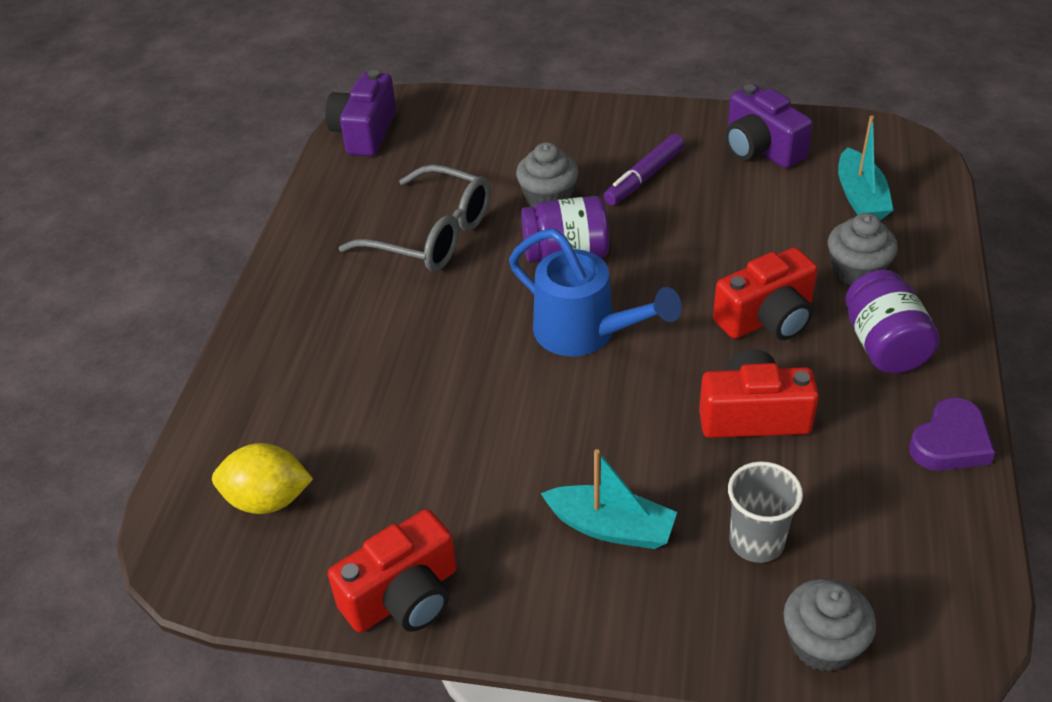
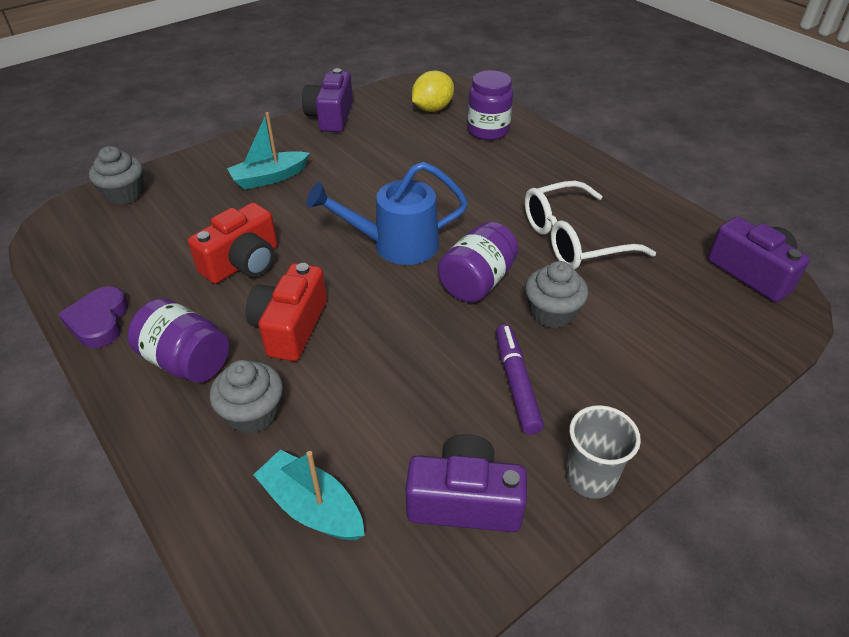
camera: 130 degrees right, 0 degrees up
red camera [328,509,457,633] -> purple camera [302,68,353,132]
grey glasses [339,165,491,271] -> white glasses [525,181,656,270]
grey cup [728,461,803,563] -> grey cup moved to [566,405,641,499]
none -> purple jar [467,70,513,140]

